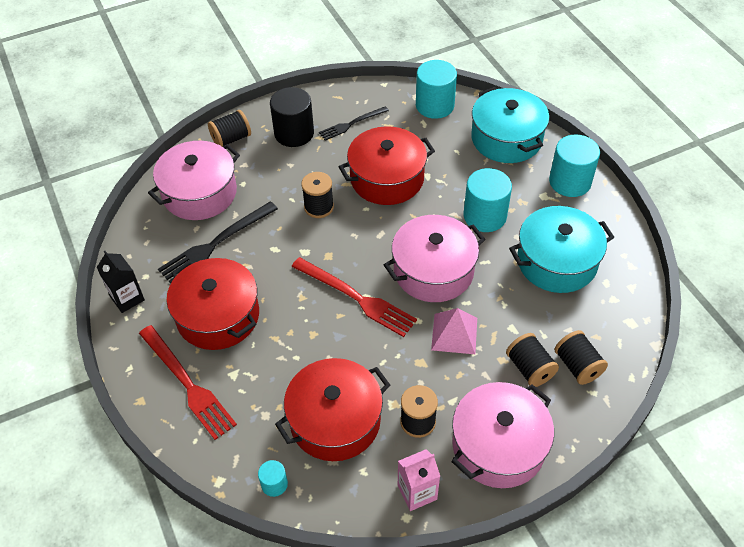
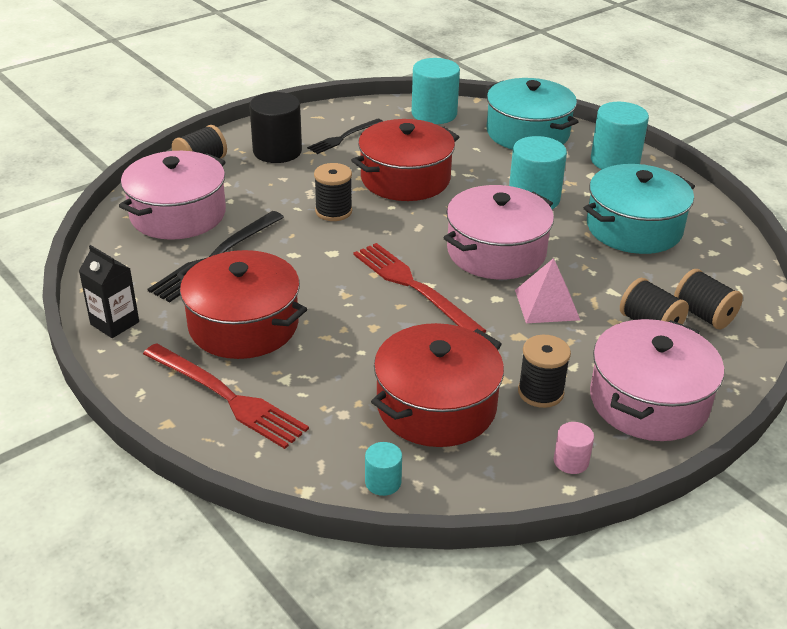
camera: 15 degrees left, 15 degrees down
red fork [291,257,417,337] -> red fork turned 150 degrees counterclockwise [353,243,487,333]
pink carton [398,449,440,511] -> pink cylinder [554,422,594,474]

